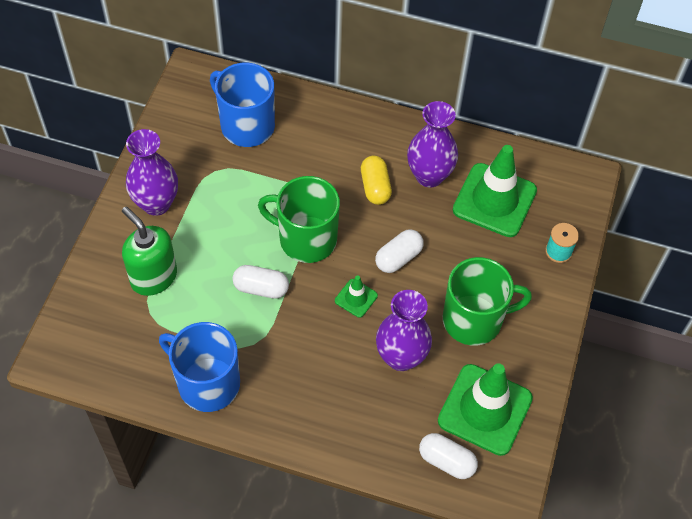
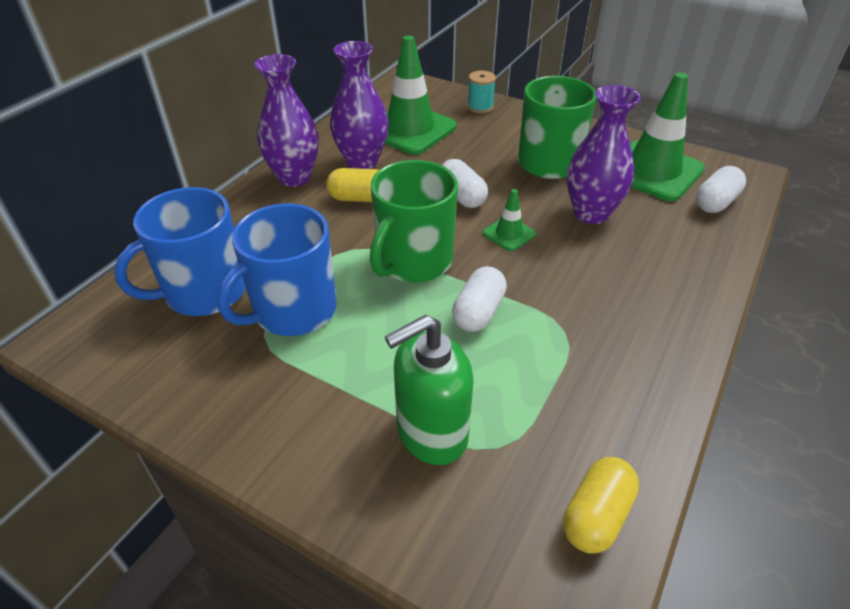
camera: 75 degrees left, 15 degrees down
purple vase [126,129,178,216] -> purple vase moved to [254,54,319,187]
blue mug [159,322,240,412] -> blue mug moved to [217,204,336,336]
none -> yellow capsule [563,457,639,554]

